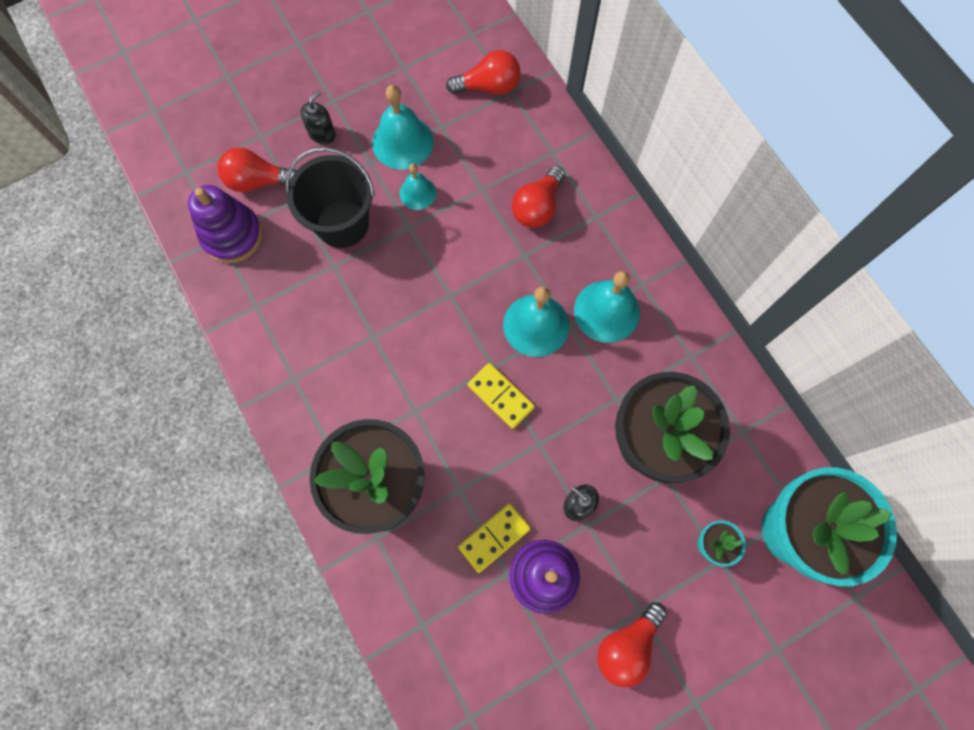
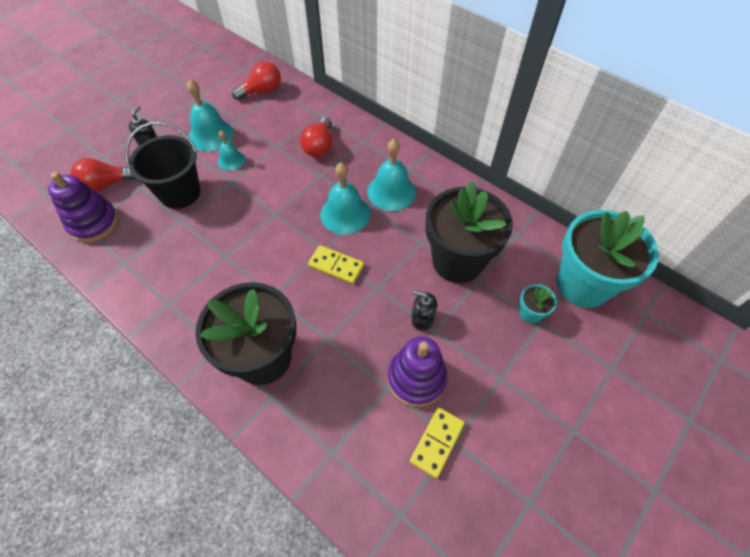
camera: 20 degrees left, 15 degrees down
yellow domino [458,503,531,573] -> yellow domino moved to [410,407,465,478]
red light bulb [597,602,667,687] -> none

